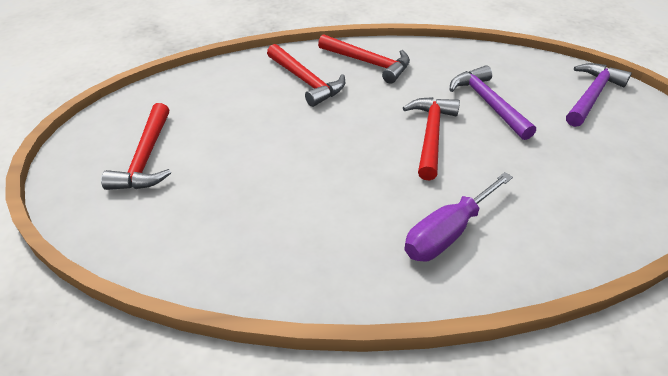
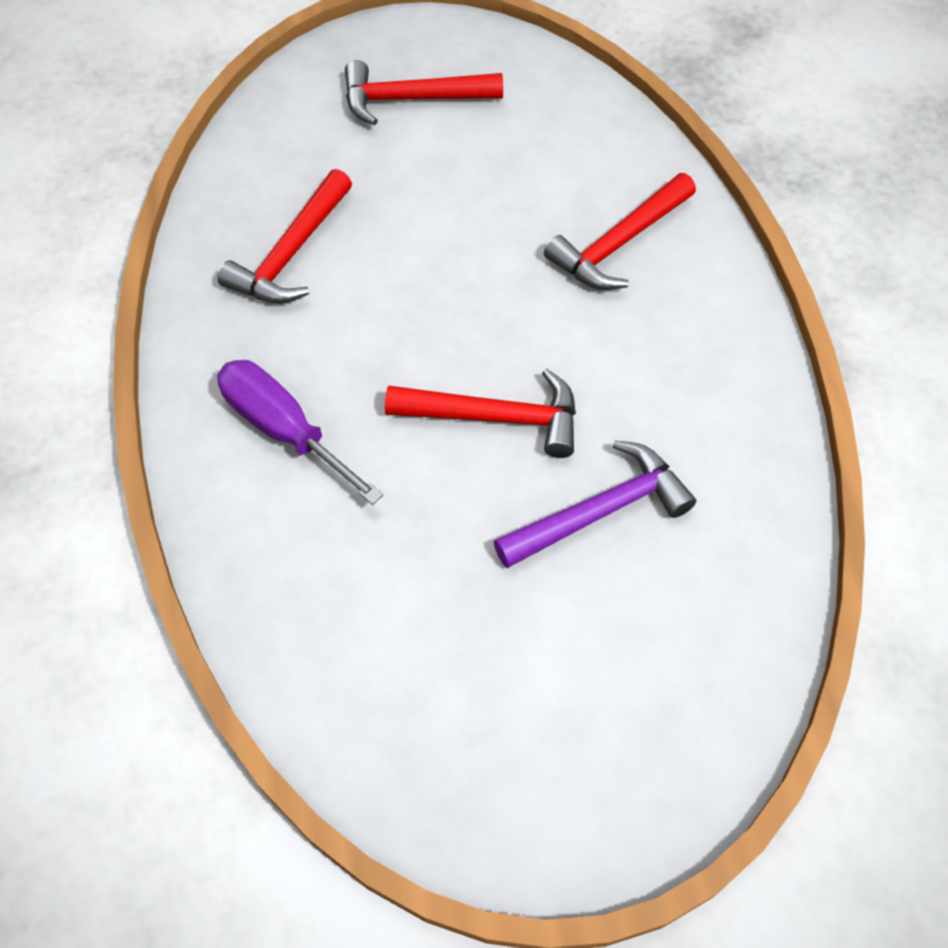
camera: 85 degrees right, 15 degrees up
red hammer [318,34,410,84] -> red hammer moved to [217,169,352,304]
purple hammer [566,63,632,127] -> none

